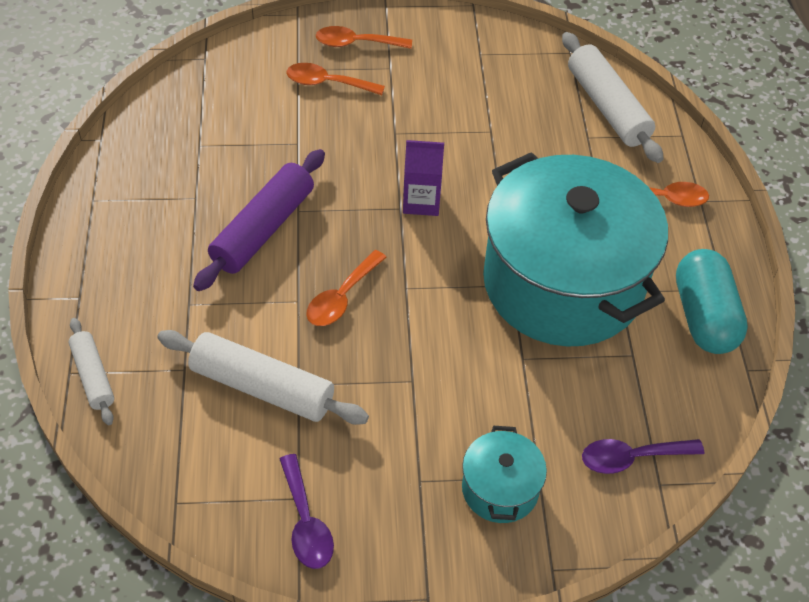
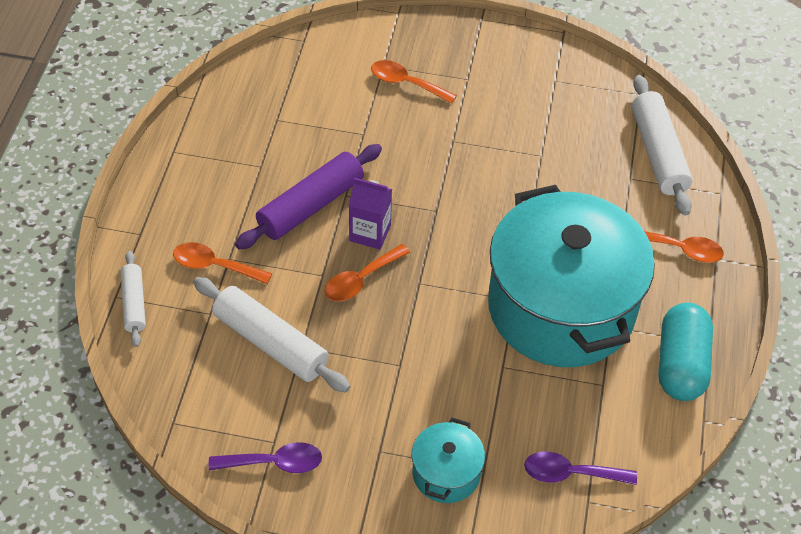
camera: 15 degrees right, 0 degrees up
purple spoon [280,454,334,569] -> purple spoon turned 90 degrees counterclockwise [209,442,322,473]
orange spoon [316,26,412,49] -> orange spoon moved to [173,242,272,284]
purple carton [403,140,444,216] -> purple carton moved to [349,178,392,250]

